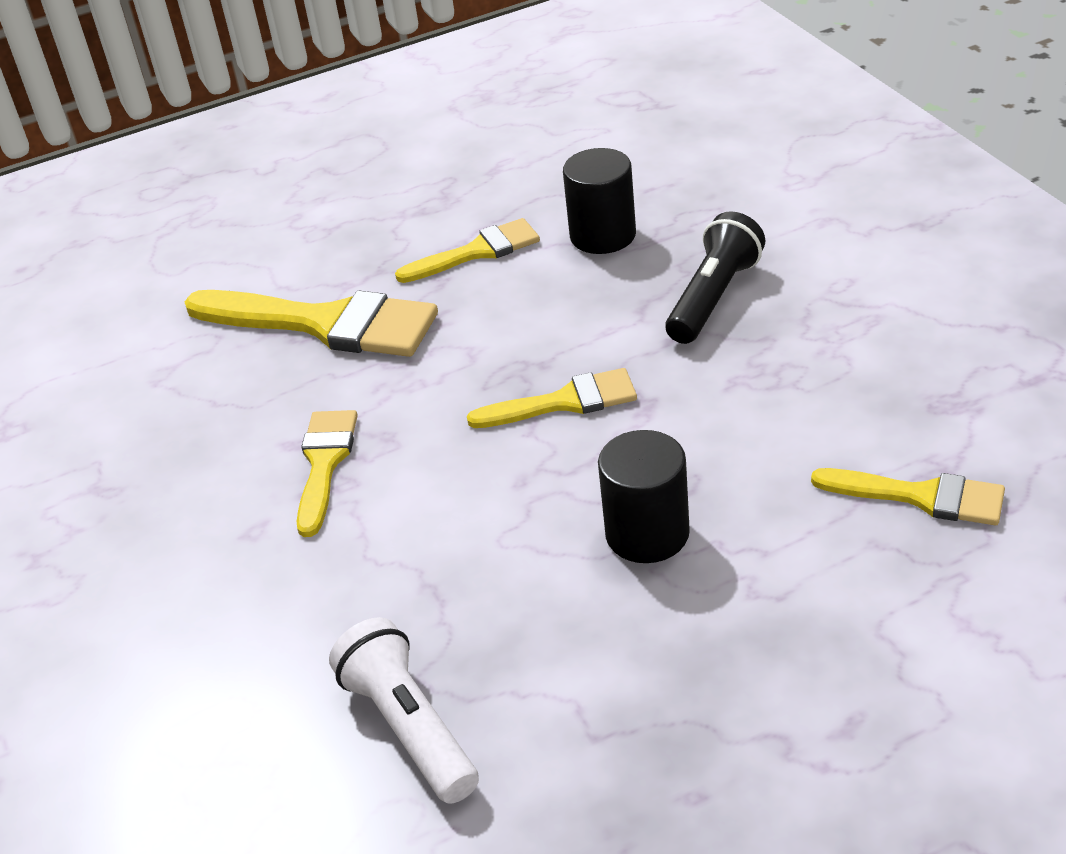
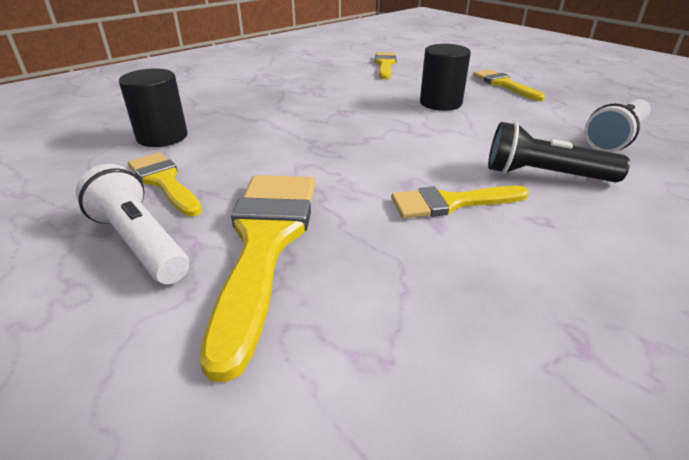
camera: 110 degrees left, 5 degrees down
yellow brush [467,368,637,428] -> yellow brush moved to [473,69,545,101]
black flashlight [665,211,765,344] -> black flashlight moved to [488,122,630,182]
none -> white flashlight [76,164,189,284]

